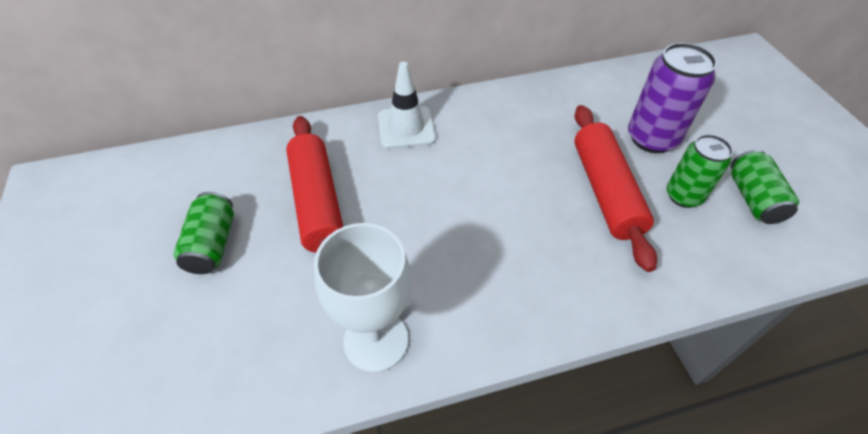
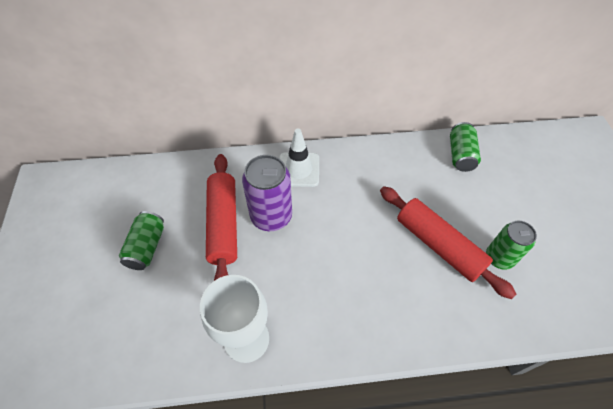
camera: 10 degrees right, 5 degrees up
red rolling pin [574,105,657,272] -> red rolling pin turned 45 degrees counterclockwise [380,186,516,299]
purple can [628,43,717,153] -> purple can moved to [242,155,292,231]
green can [731,149,799,224] -> green can moved to [450,122,481,172]

